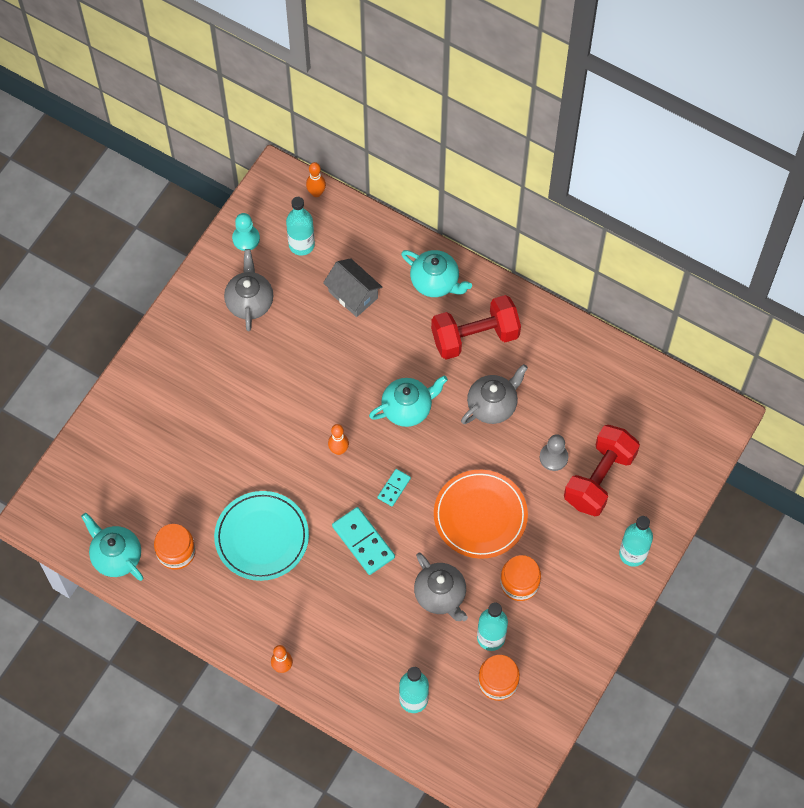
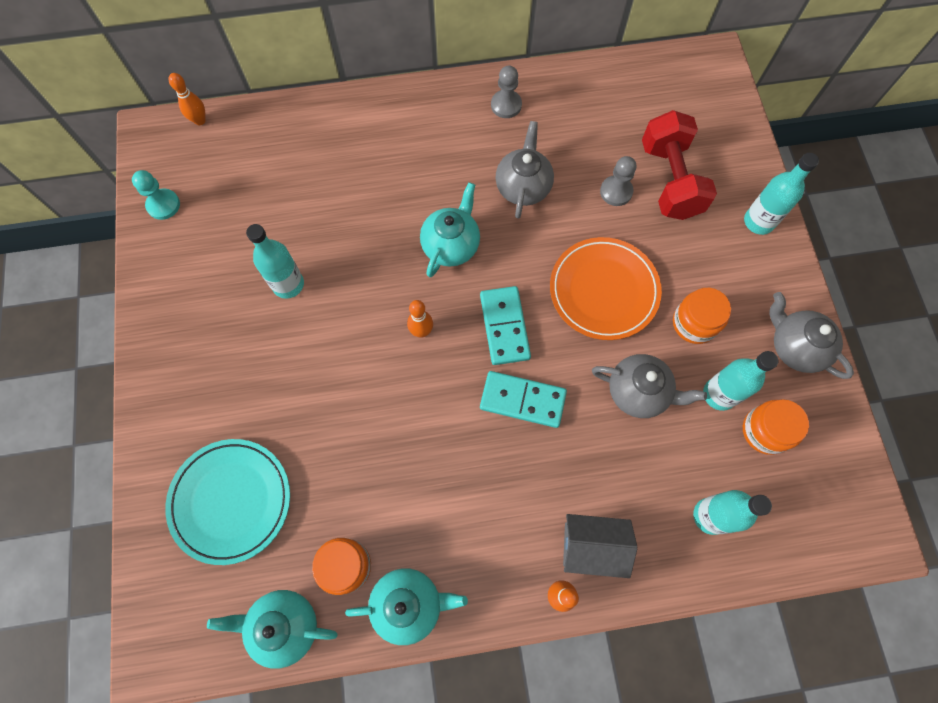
camera: 40 degrees left, 5 degrees up
turquoise plate [214,491,309,581] -> turquoise plate moved to [165,439,290,565]
grey teapot [224,249,273,332] -> grey teapot moved to [769,292,854,379]
turquoise bottle [286,197,315,256] -> turquoise bottle moved to [246,224,304,299]
grey house [323,258,382,317] -> grey house moved to [563,514,637,578]
turquoise domino [377,469,411,507] -> turquoise domino [480,286,531,365], size x1.78
turquoise teapot [401,250,472,297] -> turquoise teapot moved to [345,568,468,645]
red dumbbell [431,295,521,360] -> none
none -> grey pawn [491,65,522,118]

